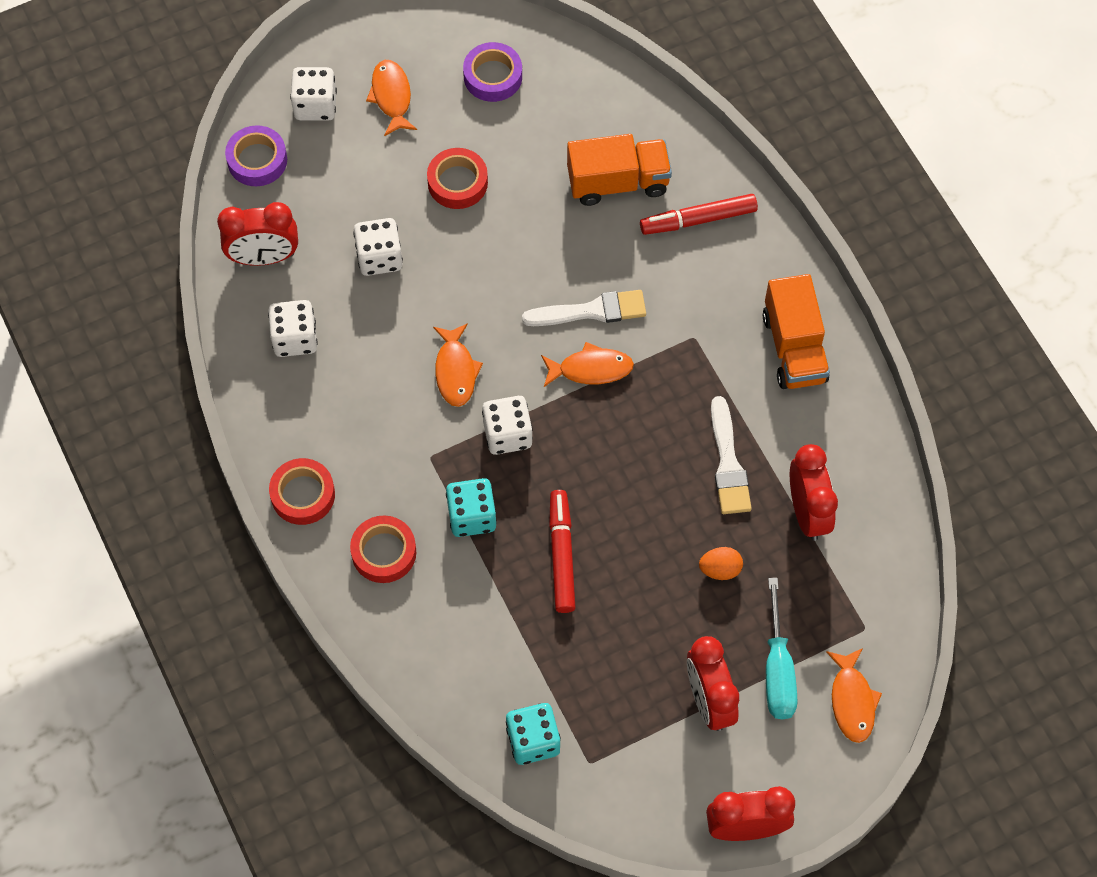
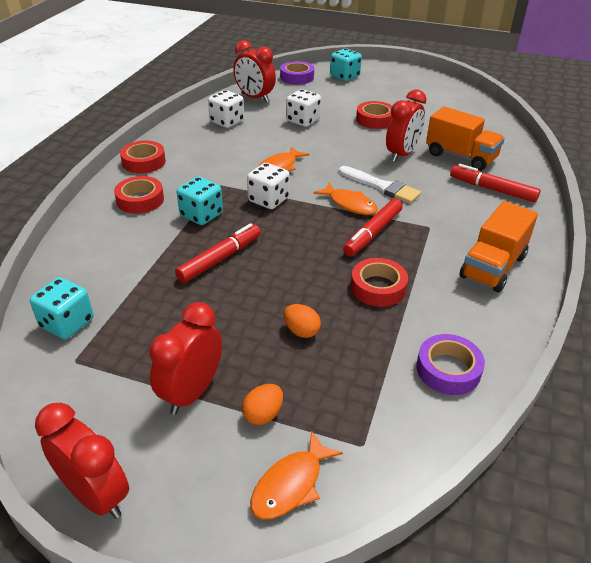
camera: 45 degrees right, 25 degrees down
white dice [290,67,337,121] -> turquoise dice [330,49,362,81]
orange fish [366,60,417,136] -> none
purple tape [463,42,522,102] -> purple tape moved to [416,334,485,395]
white brush [711,396,752,514] -> red tape [351,258,408,307]
turquoise screwdriver [766,578,797,719] -> orange egg [242,384,283,425]
red clock [790,444,838,541] -> red clock moved to [386,89,427,162]
none -> red marker [343,199,403,256]

